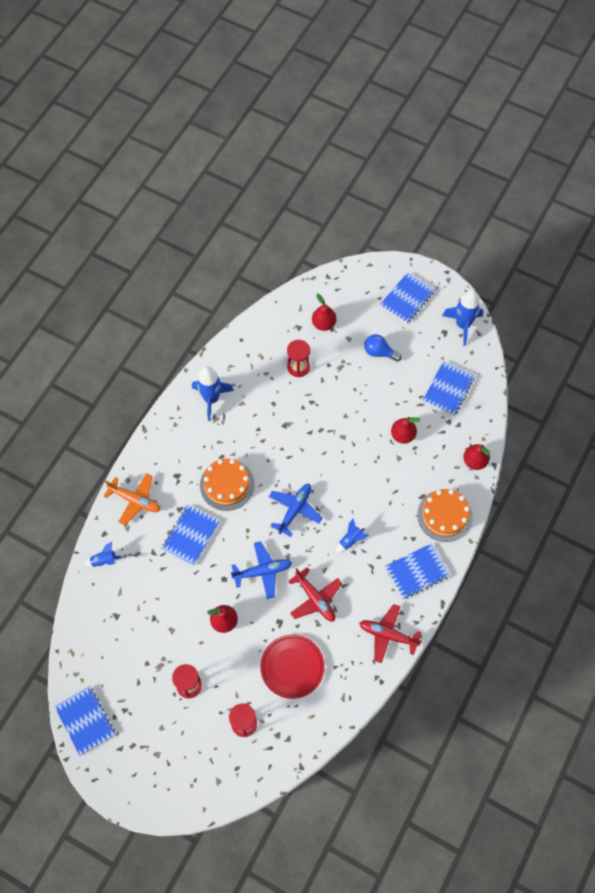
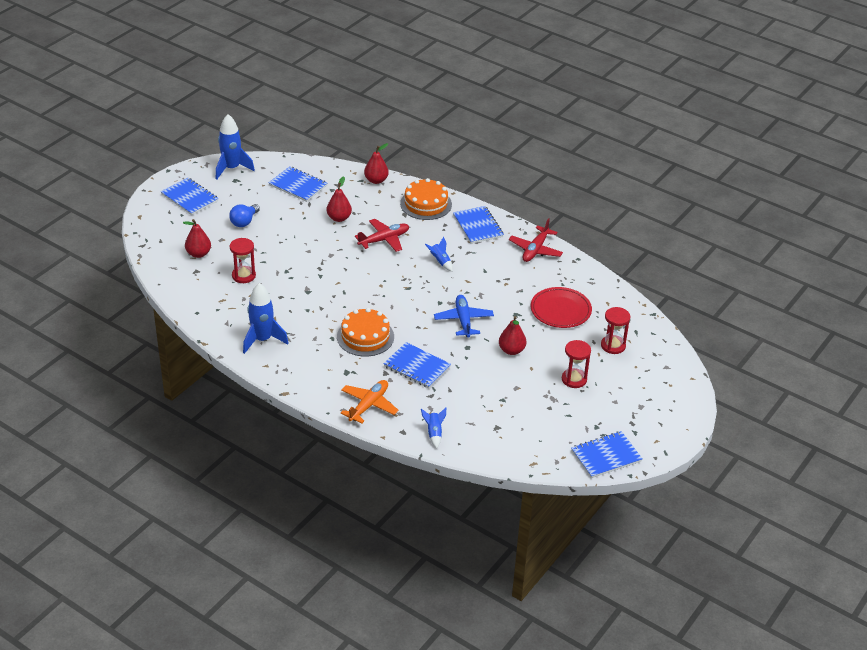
camera: 85 degrees left, 25 degrees down
blue plane [269,484,322,537] -> none
red plane [288,567,342,622] -> red plane moved to [355,219,409,252]

